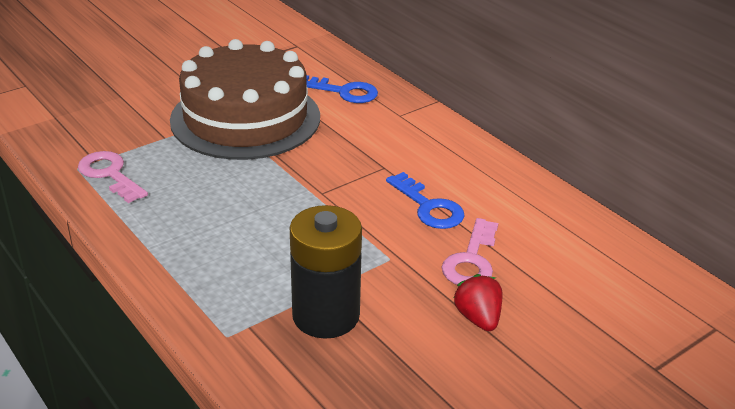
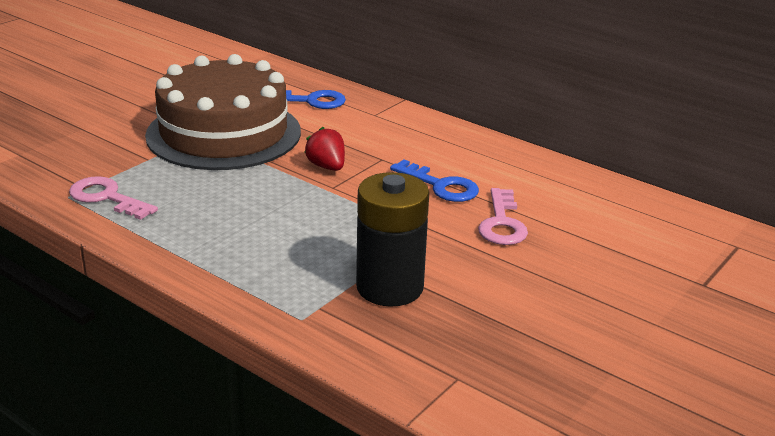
camera: 15 degrees left, 5 degrees down
red strawberry [453,274,503,331] -> red strawberry moved to [304,127,345,171]

